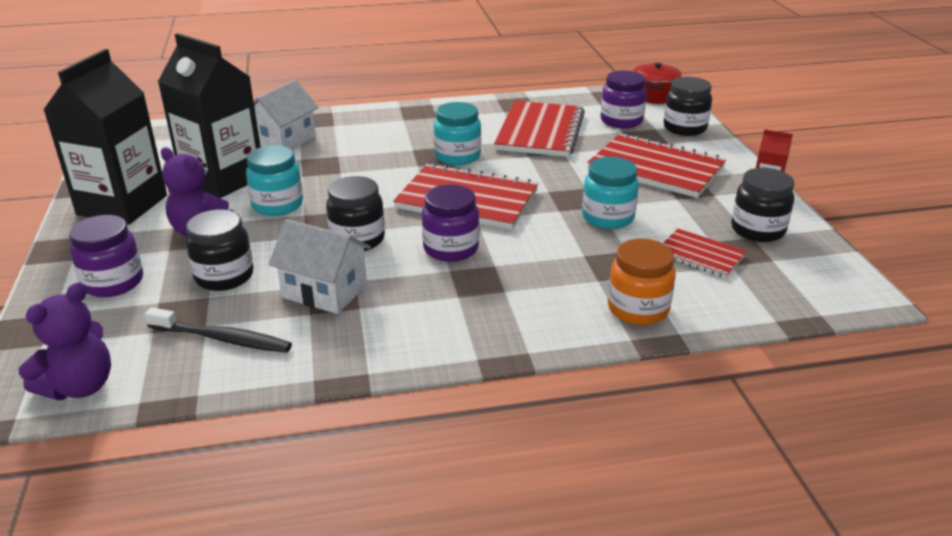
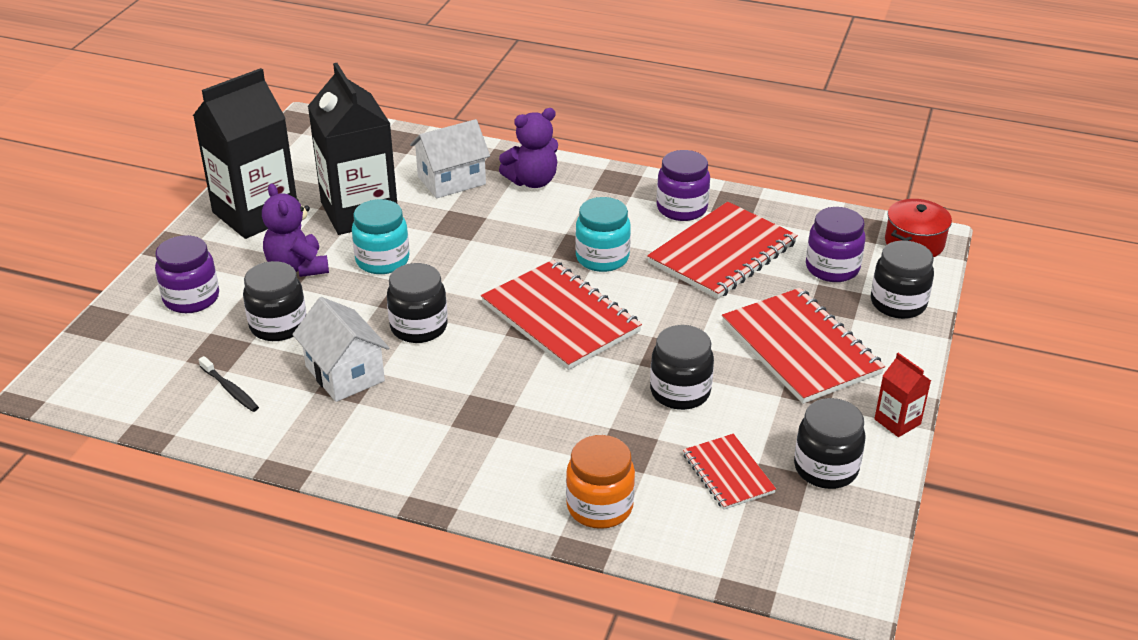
camera: 30 degrees right, 5 degrees up
purple teddy bear [19,283,111,400] -> purple teddy bear moved to [499,108,558,188]
black toothbrush [145,307,292,353] -> black toothbrush [199,356,259,412], size x0.65
purple jar [422,185,479,262] -> purple jar moved to [657,150,710,221]
turquoise jar [582,157,639,229] -> black jar [650,325,714,410]

